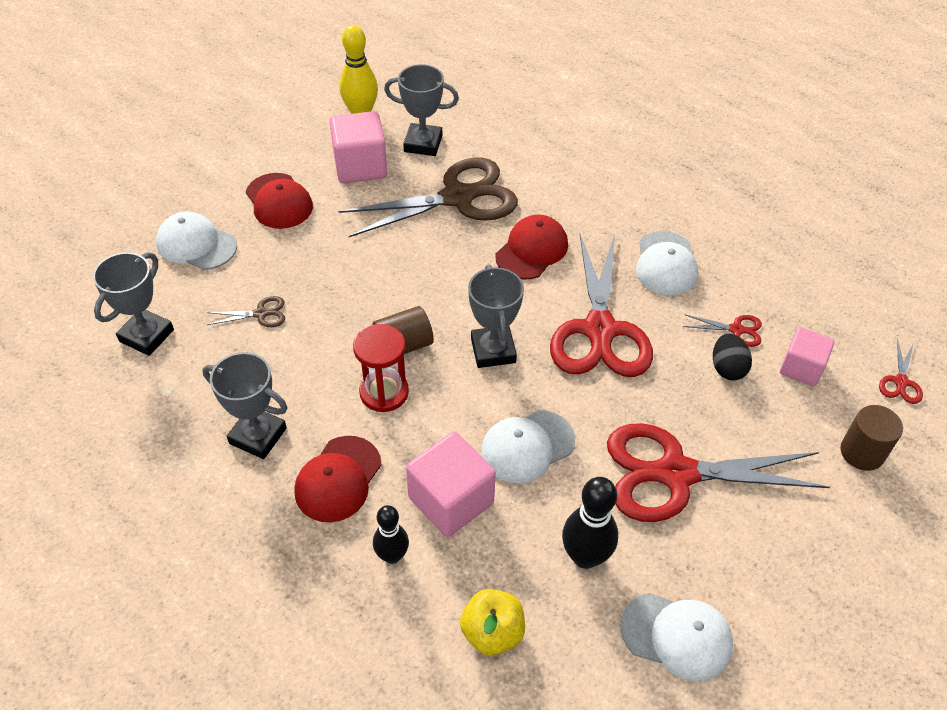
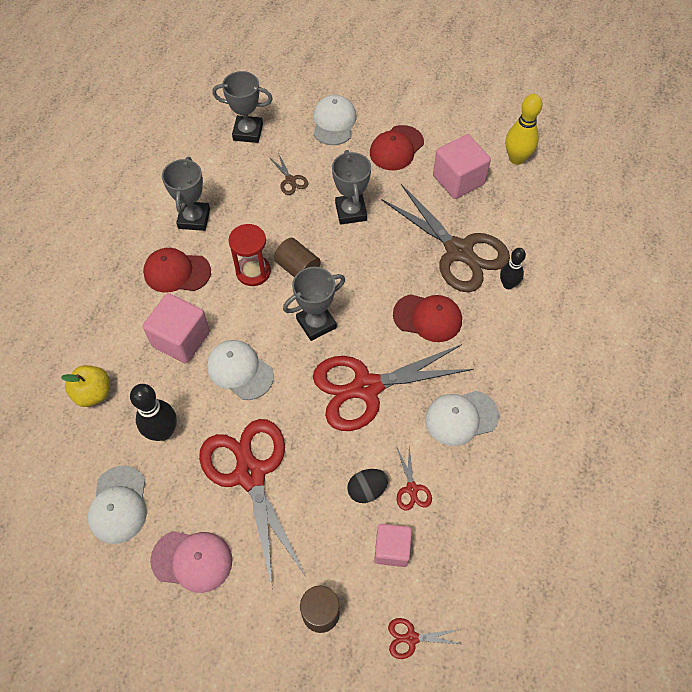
camera: 70 degrees right, 10 degrees up
black bowling pin [373,505,409,564] -> black bowling pin moved to [500,248,526,289]
grey trophy [384,64,459,156] -> grey trophy moved to [332,150,371,225]
none -> pink cap [150,531,232,593]

